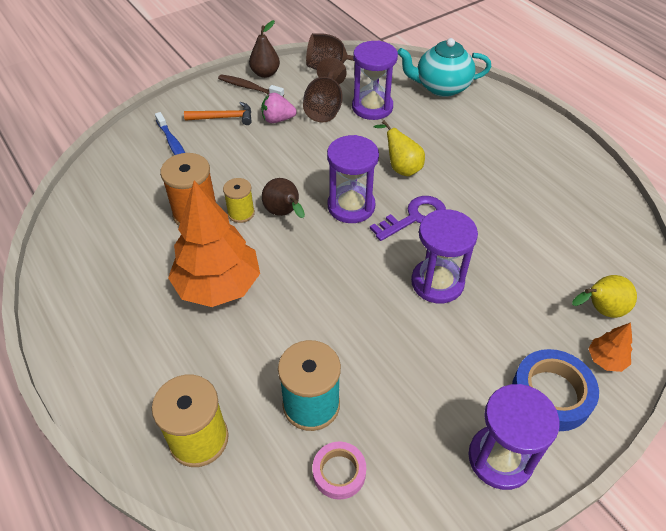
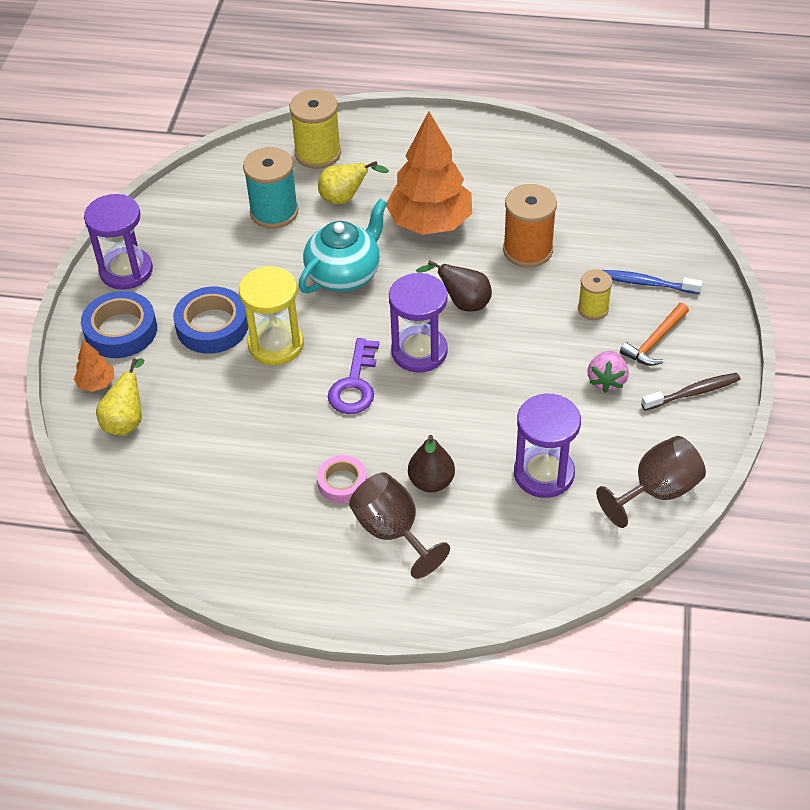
camera: 135 degrees right, 0 degrees up
yellow spool [223,178,255,223] -> yellow spool moved to [578,269,612,320]
brown pear [249,20,280,78] -> brown pear moved to [408,435,455,492]
pink strawberry [261,93,297,123] -> pink strawberry turned 150 degrees clockwise [587,351,629,393]
brown goblet [303,58,347,122] -> brown goblet moved to [349,472,450,579]
pink tape [312,442,366,500] -> pink tape moved to [317,455,367,503]
yellow pear [374,120,425,176] -> yellow pear moved to [318,161,389,204]
turquoise teapot [398,38,492,97] -> turquoise teapot moved to [298,199,387,293]
purple hourglass [411,209,478,304] -> yellow hourglass [239,266,304,365]
none -> blue tape [173,287,248,354]

